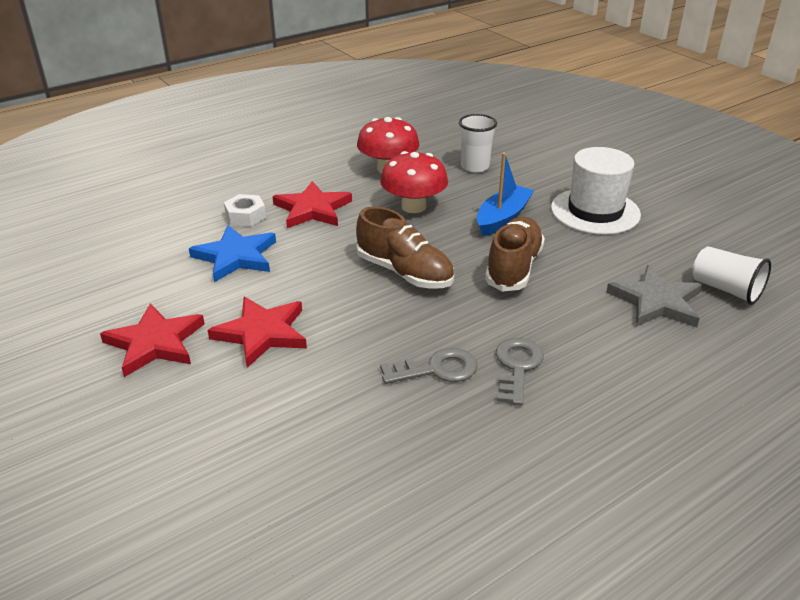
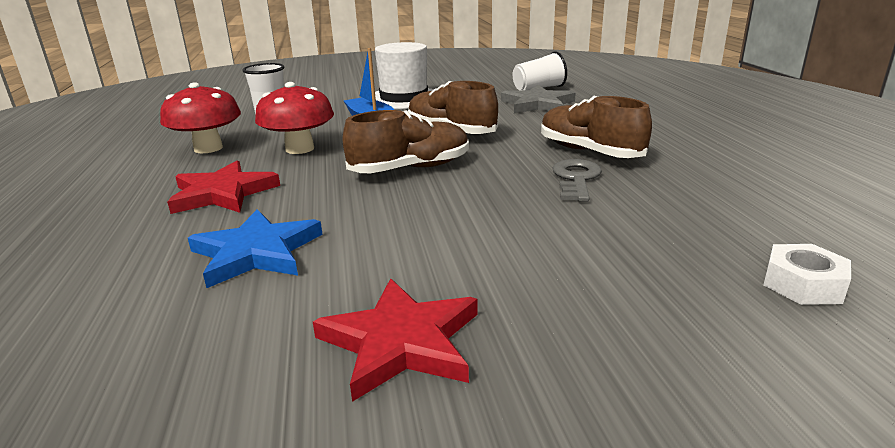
camera: 65 degrees left, 10 degrees down
red star [208,297,307,368] -> none
white nut [224,194,266,227] -> white nut moved to [763,244,851,305]
grey key [496,338,544,406] -> brown shoe [541,96,652,158]

